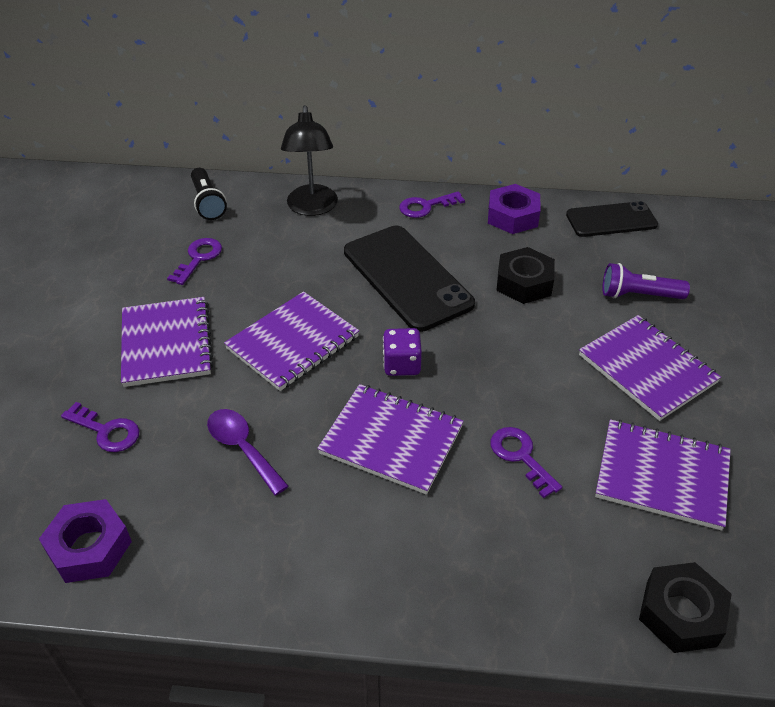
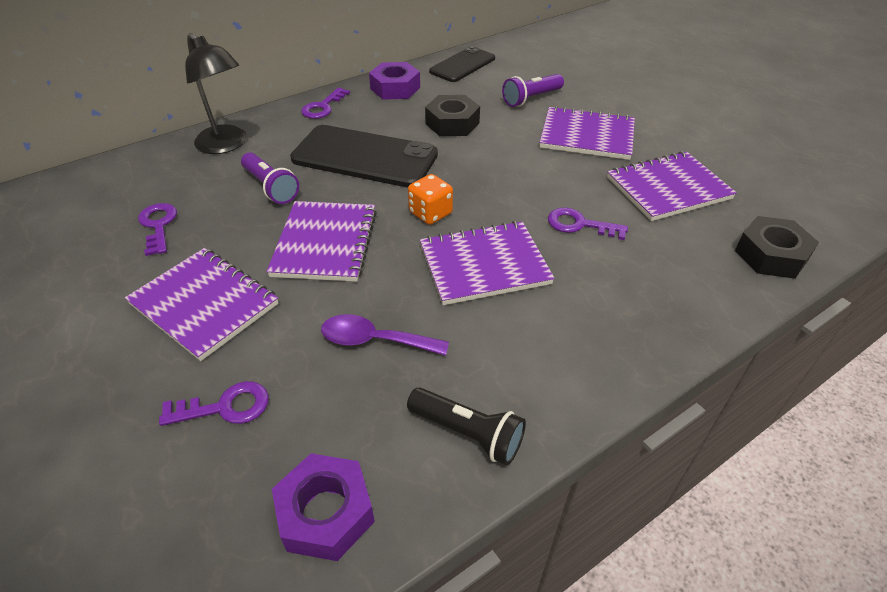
camera: 40 degrees left, 0 degrees up
black flashlight [191,168,227,220] -> black flashlight moved to [407,387,526,465]
purple dice [383,328,422,376] -> orange dice [408,174,453,225]
none -> purple flashlight [241,152,299,204]

